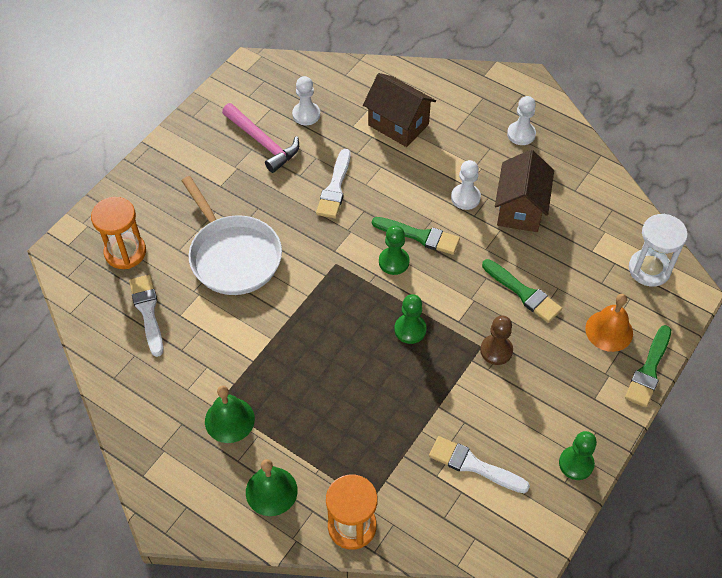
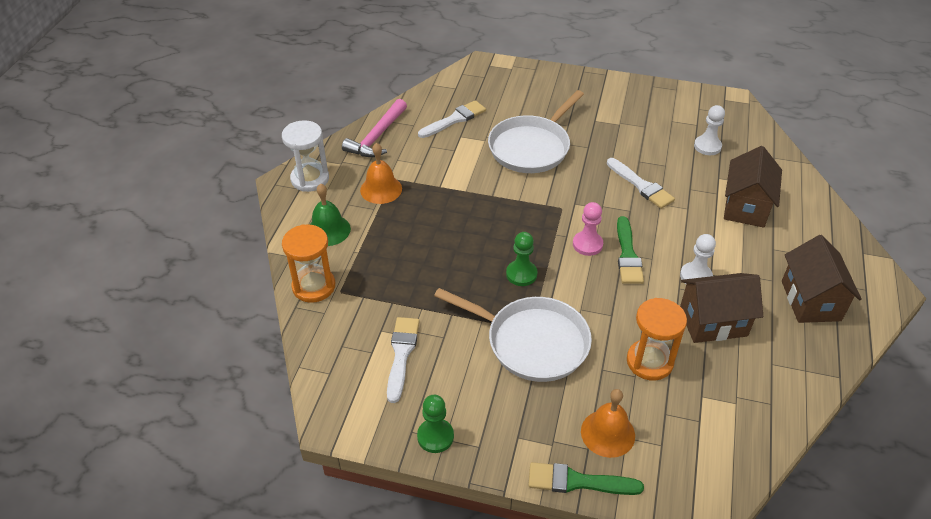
camera: 70 degrees right, 10 degrees down
orange hourglass [91,197,146,269] -> orange hourglass moved to [627,298,687,381]
green bell [205,386,255,443] -> orange bell [360,143,402,204]
pink hammer [222,103,299,173] -> pink hammer moved to [342,99,407,157]
white brush [316,149,351,218] -> white brush turned 120 degrees counterclockwise [607,158,675,209]
green pawn [379,225,410,275] -> pink pawn [573,202,603,256]
brown pawn [480,316,513,365] -> white pan [434,288,592,382]
green brush [482,259,562,323] -> none
white pawn [507,96,536,145] -> brown house [782,235,862,323]
white hourglass [629,214,688,287] -> white hourglass moved to [282,120,329,192]

